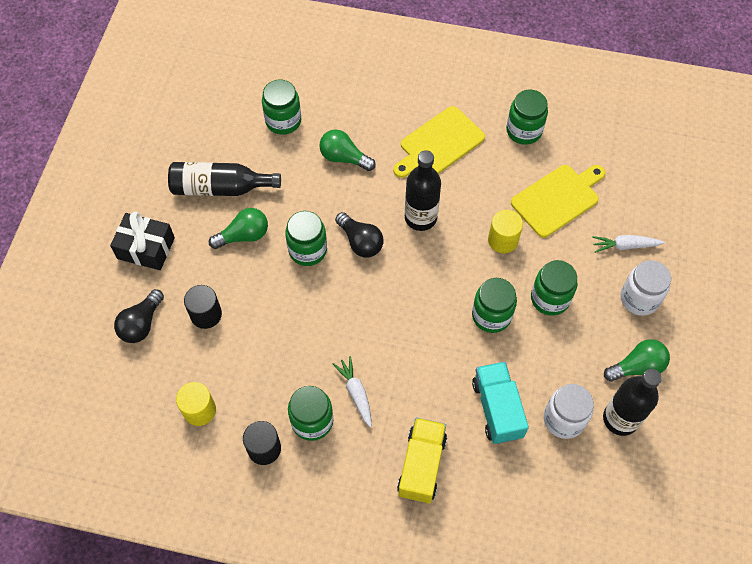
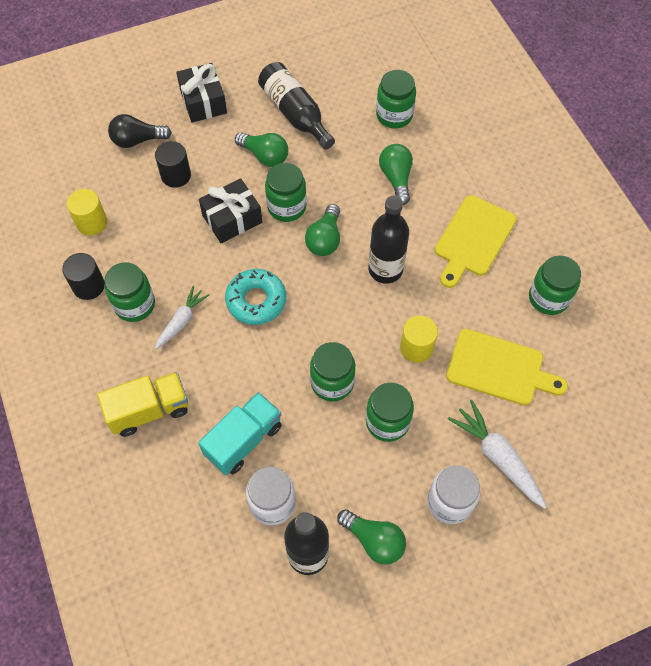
camera: 55 degrees right, 0 degrees up
black light bulb [335,212,384,257] -> green light bulb [305,204,340,256]
yellow cutting board [393,106,485,178] -> yellow cutting board turned 75 degrees counterclockwise [435,195,517,288]
white carrot [592,235,665,253] -> white carrot [448,400,547,509], size x1.53
none -> black gift [199,179,262,243]
none -> turquoise donut [225,269,286,325]

